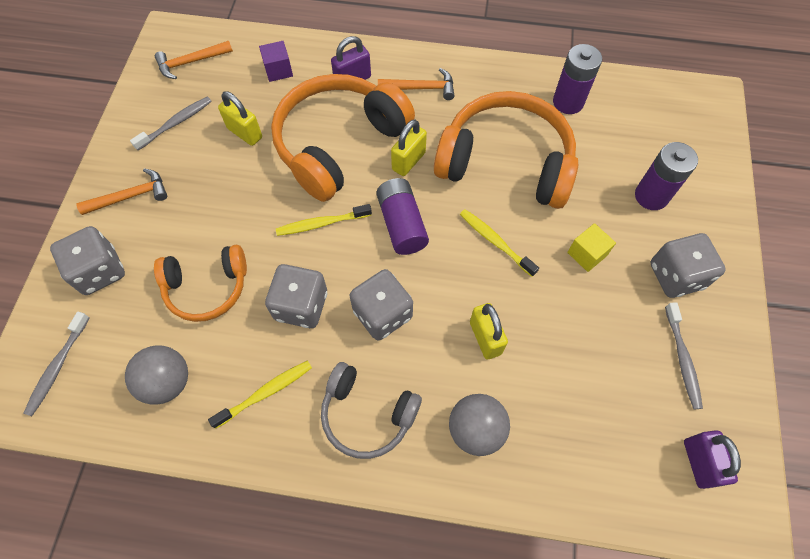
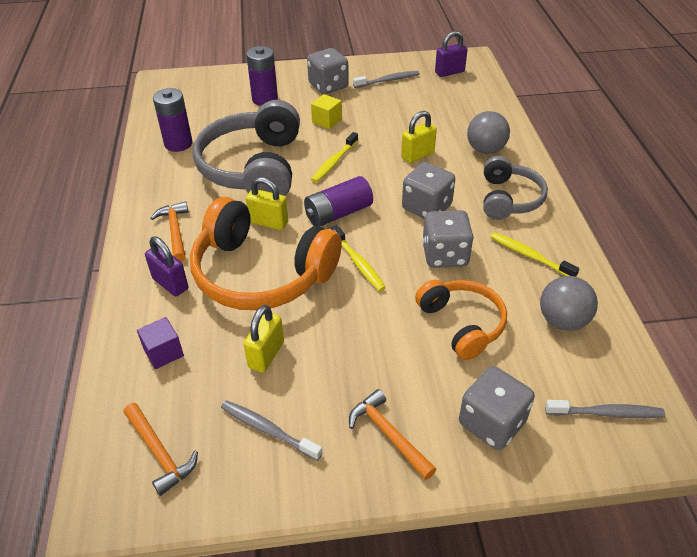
camera: 105 degrees left, 20 degrees down
orange headphones [434,91,578,209] -> grey headphones [193,100,300,196]

